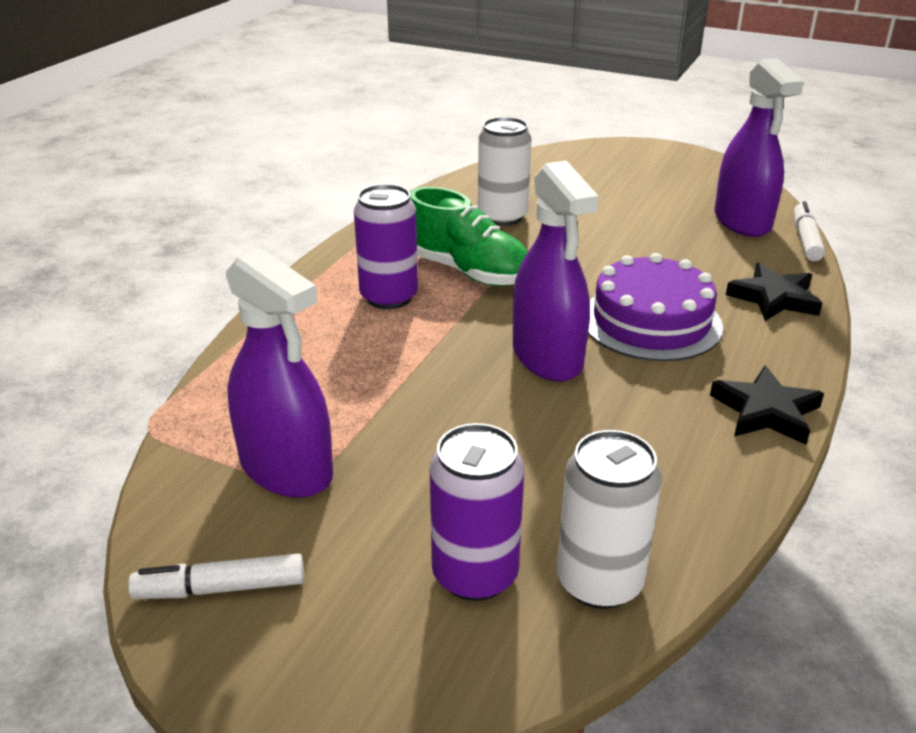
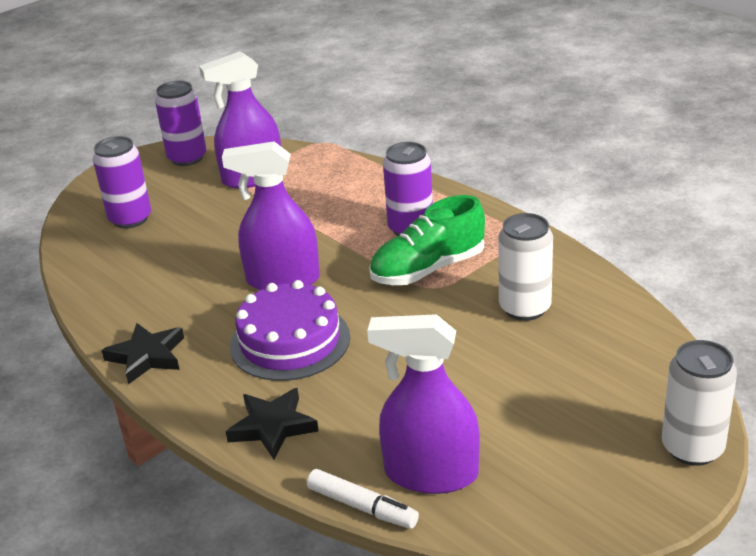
camera: 115 degrees right, 0 degrees up
white marker [128,553,304,599] -> purple can [155,81,206,166]
white can [557,430,662,609] -> white can moved to [662,340,737,466]

